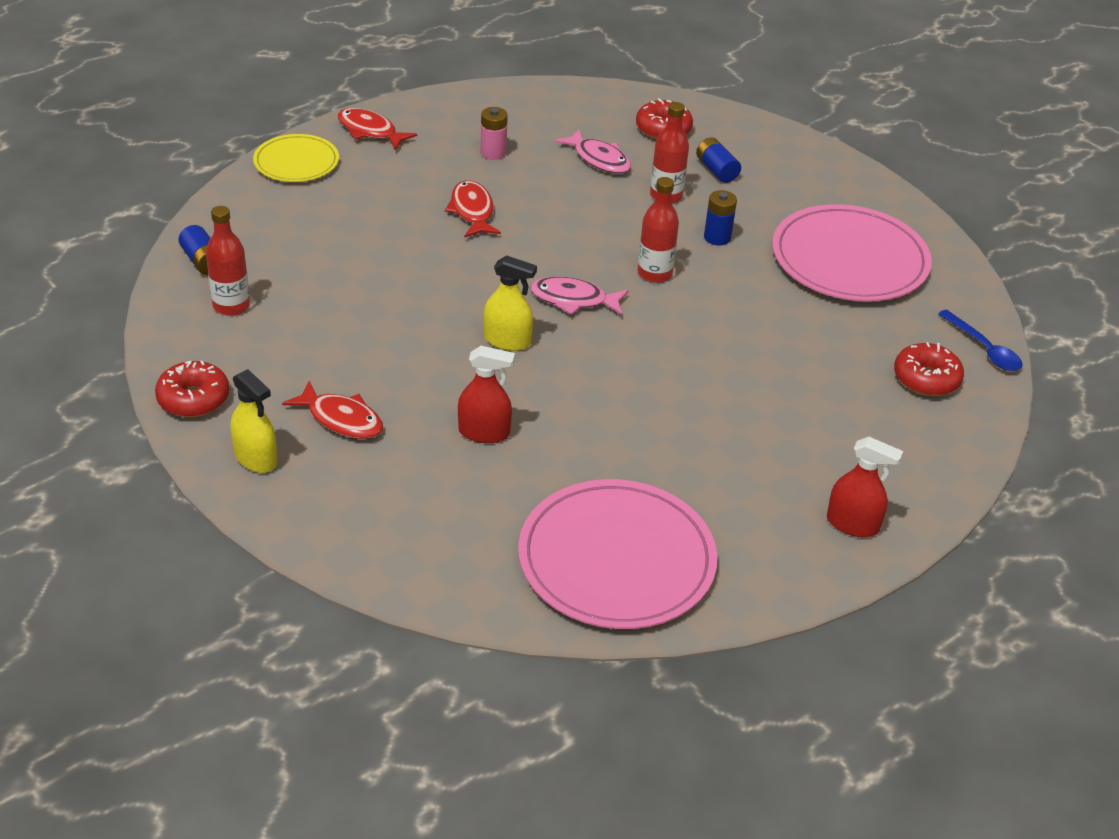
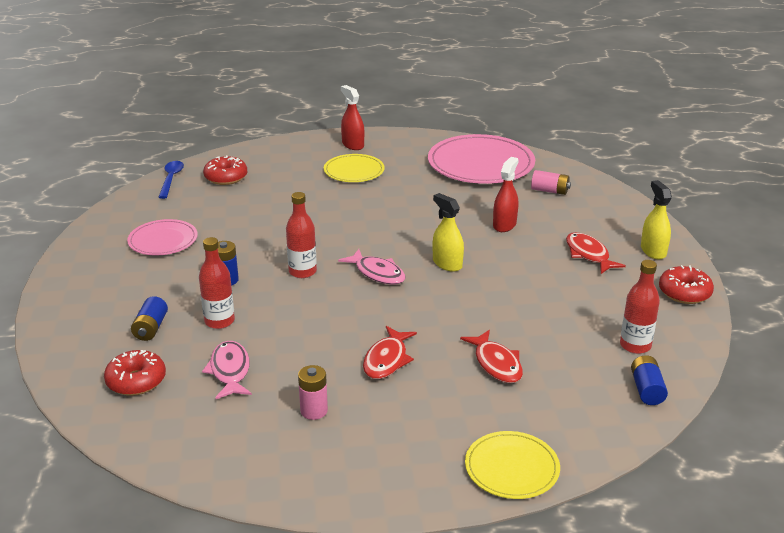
camera: 145 degrees left, 10 degrees down
red fish [338,108,417,150] -> red fish moved to [460,330,523,383]
red spray bottle [458,346,515,443] -> red spray bottle turned 75 degrees clockwise [493,157,519,232]
pink plate [772,204,932,301] -> pink plate [127,219,198,255], size x0.56
none -> yellow plate [324,154,385,182]
none -> pink battery [531,170,571,195]

